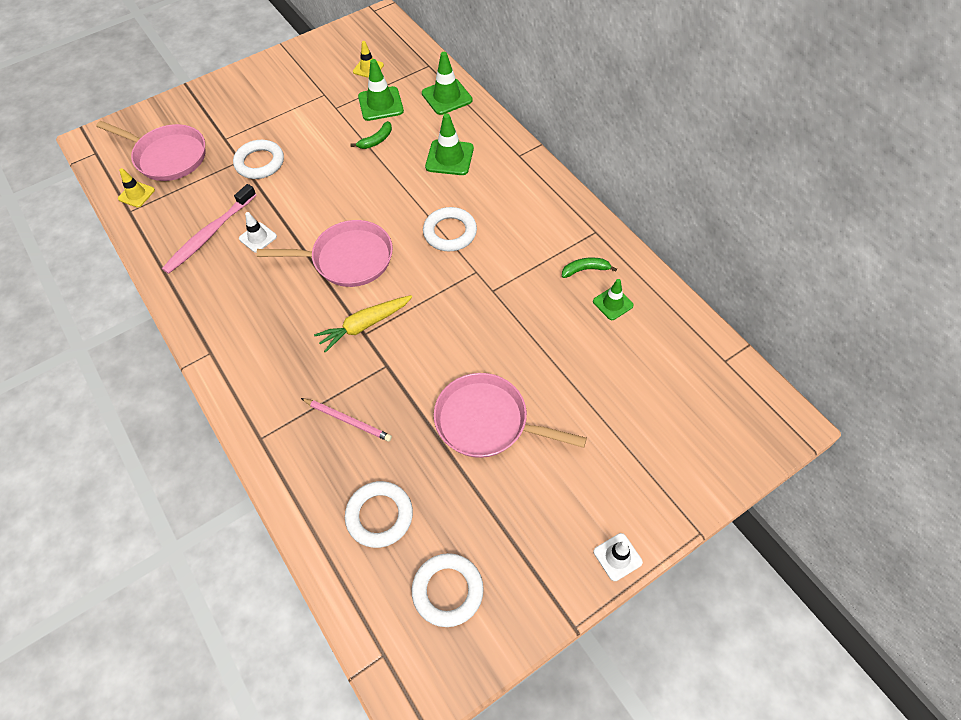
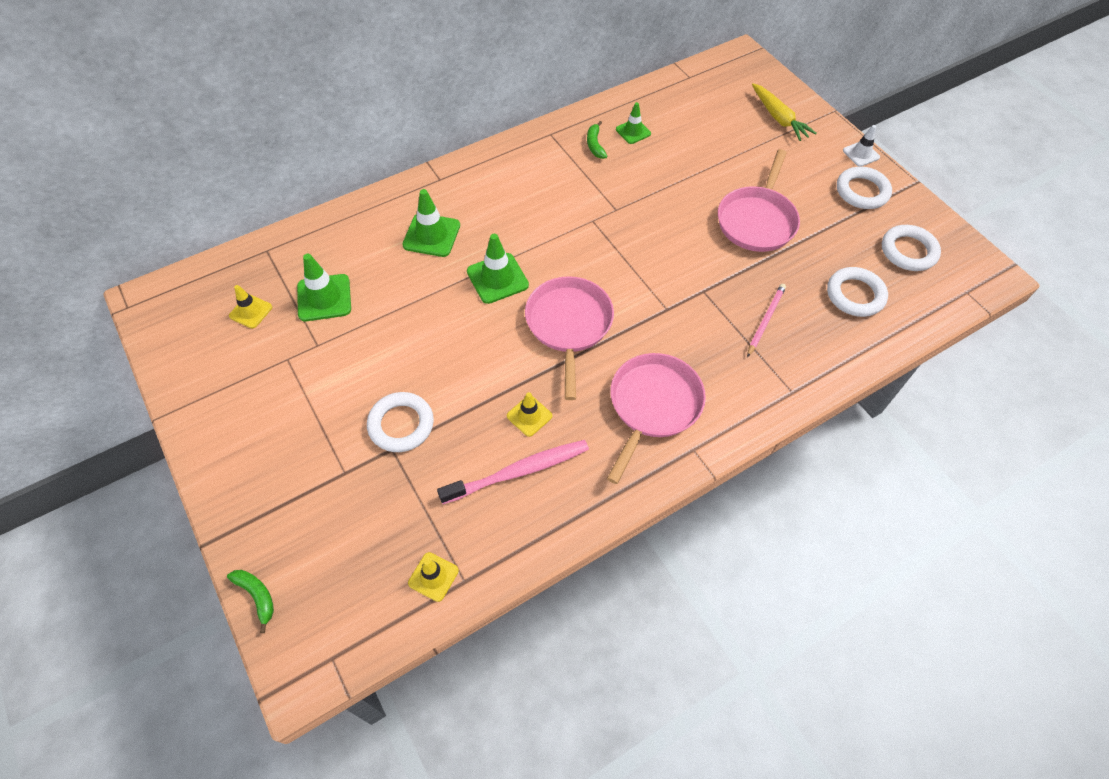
camera: 90 degrees left, 0 degrees up
pink pan [96,121,205,181] -> pink pan moved to [607,353,706,484]
pink toothbrush [162,184,256,274] -> pink toothbrush turned 60 degrees counterclockwise [437,440,589,504]
white traffic cone [239,212,277,253] -> yellow traffic cone [507,392,552,437]
yellow carrot [314,295,413,353] -> yellow carrot moved to [752,83,817,141]
green banana [350,121,392,149] -> green banana moved to [227,570,274,633]
green traffic cone [422,52,472,115] -> green traffic cone moved to [467,234,529,304]
white ring [423,207,477,252] -> white ring moved to [837,167,892,209]

